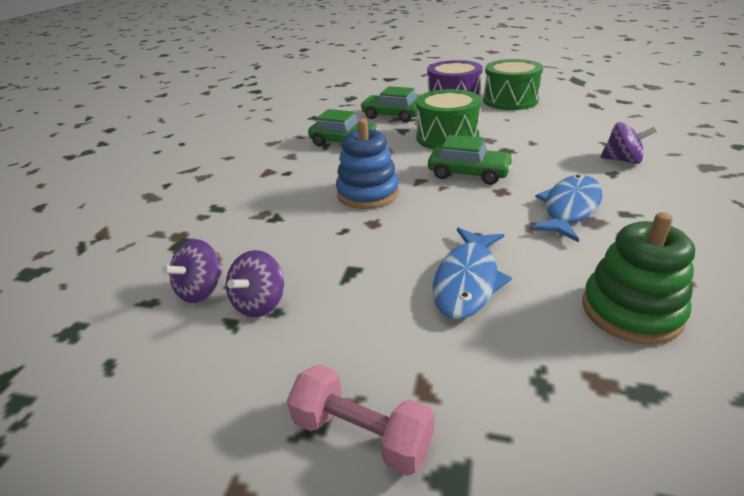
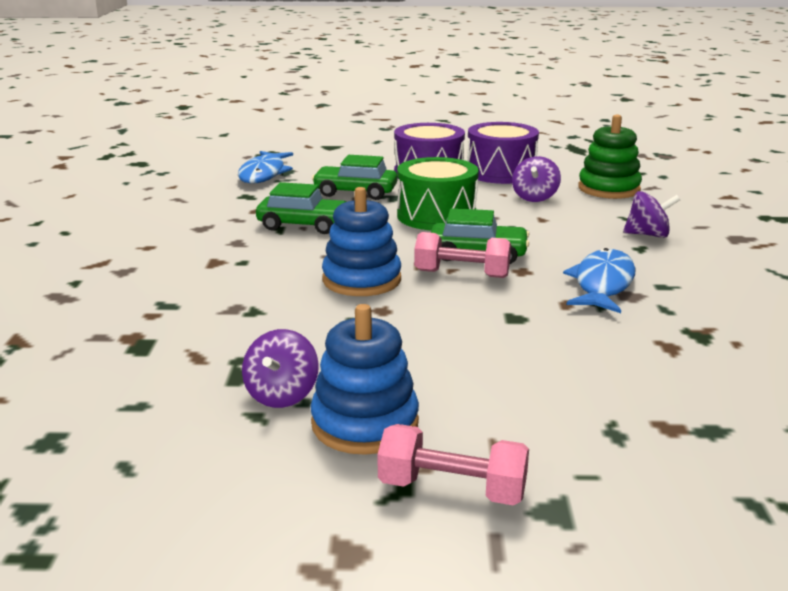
camera: 15 degrees left, 10 degrees down
purple spinning top [162,239,222,303] -> purple spinning top moved to [512,156,561,202]
blue fish [433,228,512,319] -> blue fish moved to [238,151,293,184]
green drum [483,59,543,110] -> purple drum [467,122,539,184]
green stacking toy [582,212,695,345] -> green stacking toy moved to [578,114,642,199]
none -> blue stacking toy [310,304,419,455]
none -> pink dumbbell [414,232,511,278]

